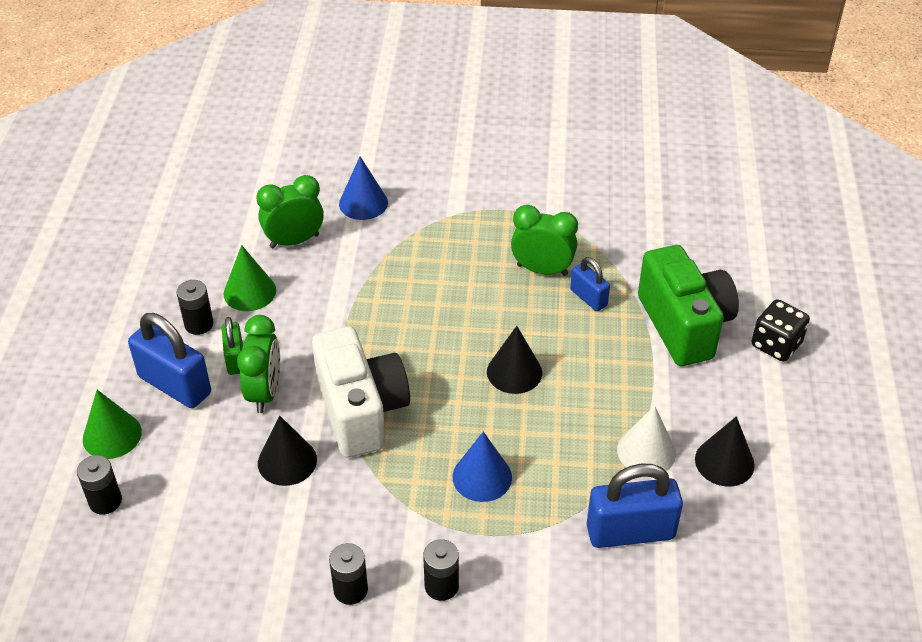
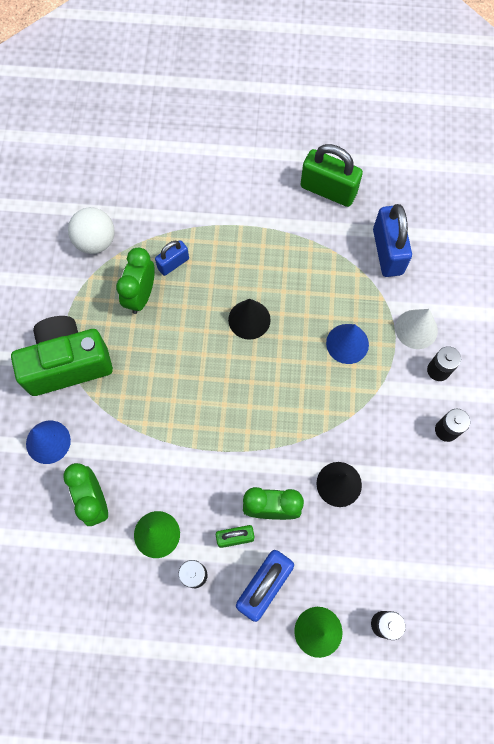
camera: 90 degrees left, 25 degrees up
white camera [312,326,410,458] -> none
white cone [617,406,676,471] -> white cone moved to [395,309,438,349]
green camera [638,245,739,366] -> green camera moved to [11,316,113,396]
black cone [695,416,755,486] -> green padlock [300,144,363,207]
black dice [752,299,810,362] -> none
none -> white ball [68,207,115,254]

